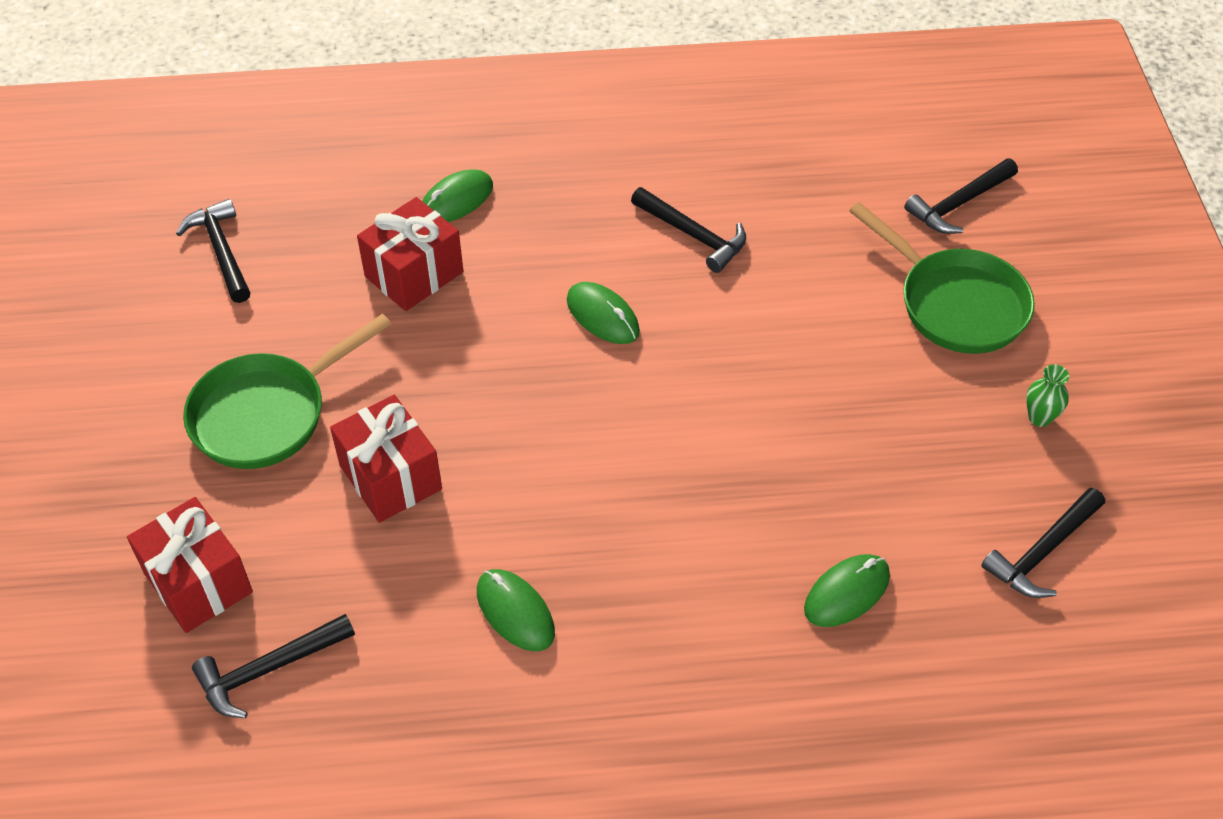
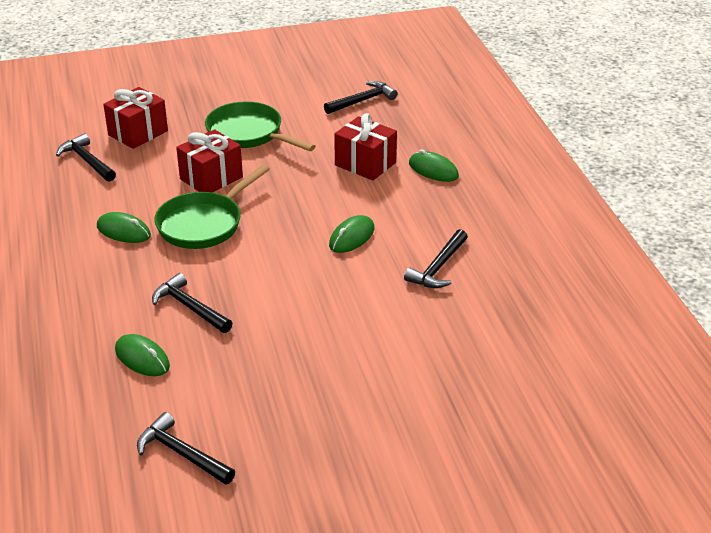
camera: 80 degrees right, 15 degrees down
green mouse [477,569,555,651] -> green mouse turned 75 degrees clockwise [97,212,151,243]
green pan [849,202,1035,354] -> green pan moved to [155,164,270,249]
black hammer [904,159,1018,234] -> black hammer moved to [152,273,232,333]
green vase [1026,364,1069,427] -> none

